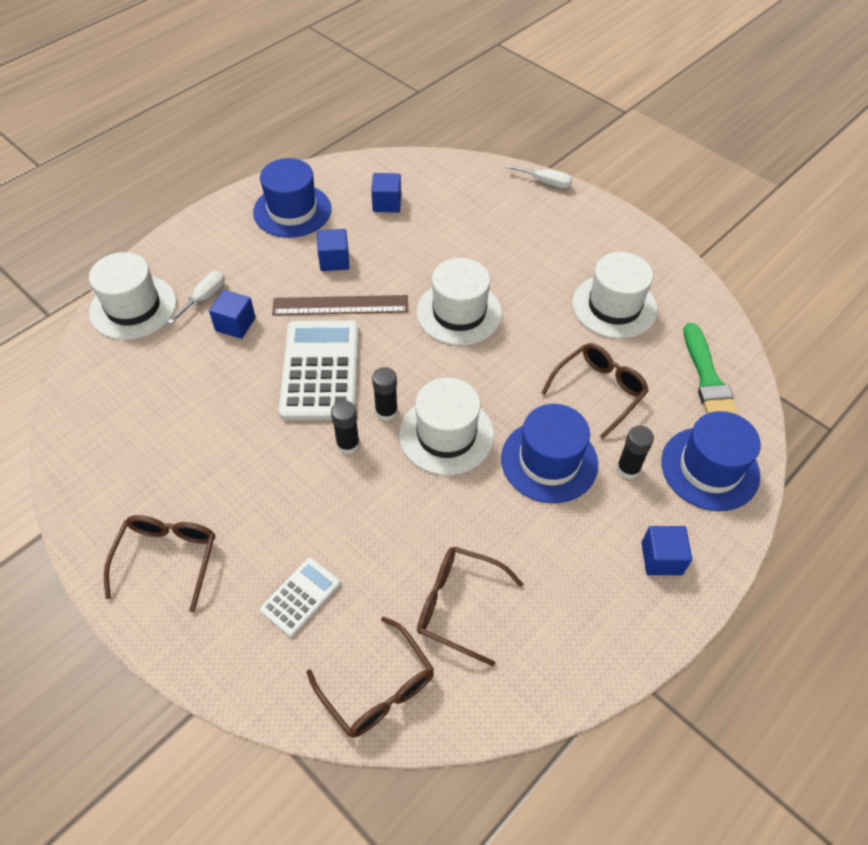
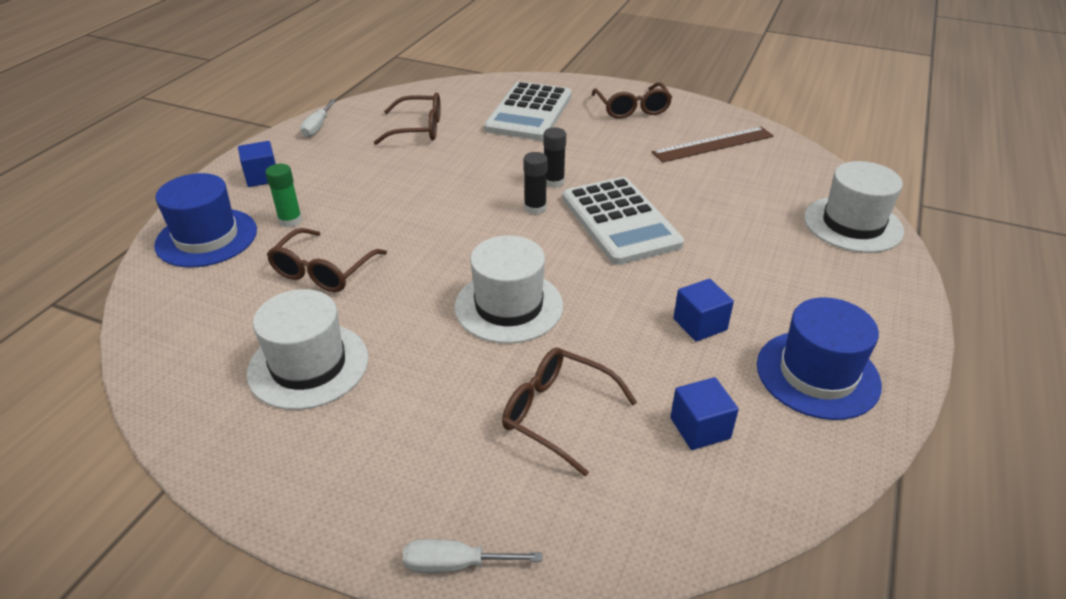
camera: 160 degrees right, 15 degrees down
white screwdriver [167,271,225,324] -> white screwdriver moved to [300,99,336,137]
blue cube [209,290,256,339] -> none
white calculator [260,558,341,637] -> white calculator [484,81,572,141], size x1.95
brown ruler [272,295,408,315] -> brown ruler moved to [652,127,774,163]
brown glasses [307,616,434,738] -> brown glasses moved to [502,348,637,477]
white hat [399,378,494,475] -> none
blue hat [501,404,598,503] -> none
black glue stick [616,426,654,479] -> green glue stick [265,164,302,227]
green brush [684,323,739,415] -> none

